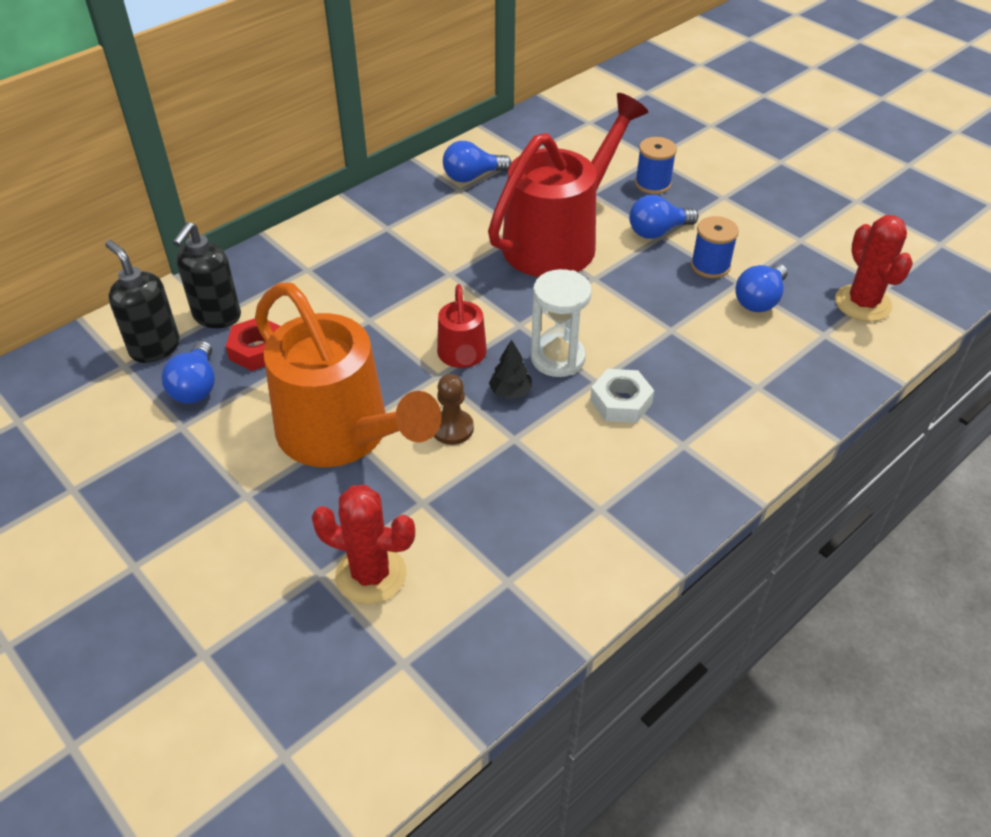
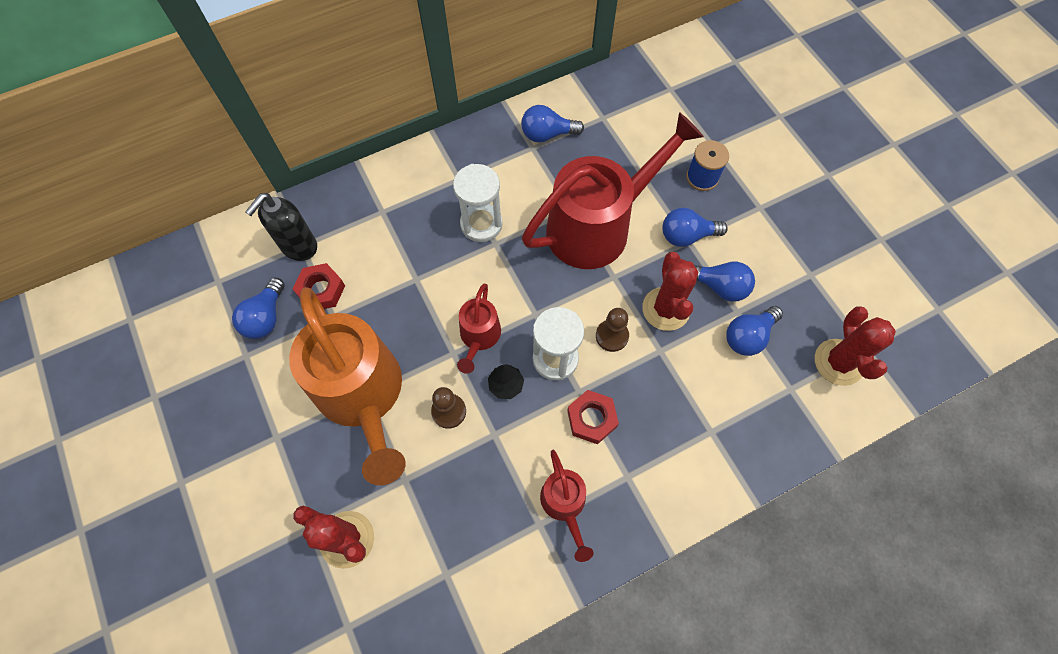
camera: 15 degrees right, 20 degrees up
black soap dispenser [105,240,180,363] -> none
white nut [590,369,654,423] -> red nut [567,390,619,444]
blue spool [691,216,739,278] -> blue light bulb [694,262,755,302]
none -> white hourglass [453,164,503,242]
none -> red watering can [540,450,594,562]
none -> brown pawn [596,308,629,352]
none -> red cactus [642,252,698,331]

